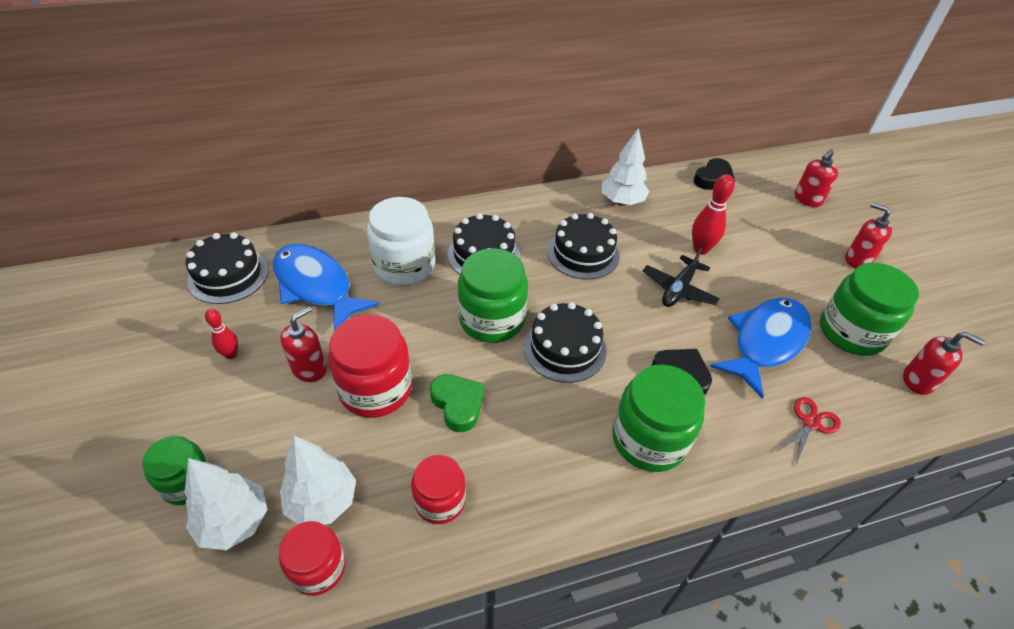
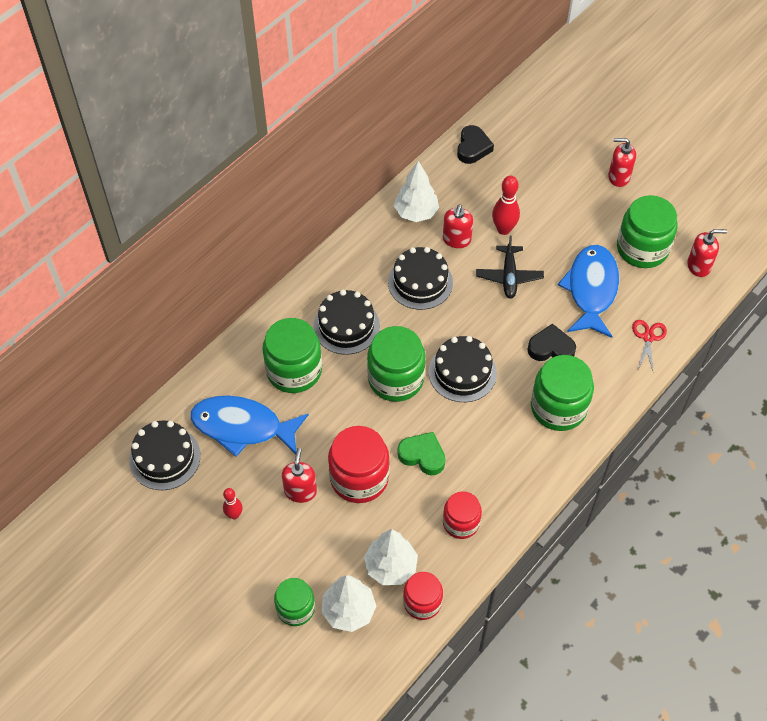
camera: 30 degrees left, 10 degrees up
white jar [367,197,435,285] -> green jar [262,318,322,393]
red soap dispenser [794,149,838,207] -> red soap dispenser moved to [443,204,473,248]

